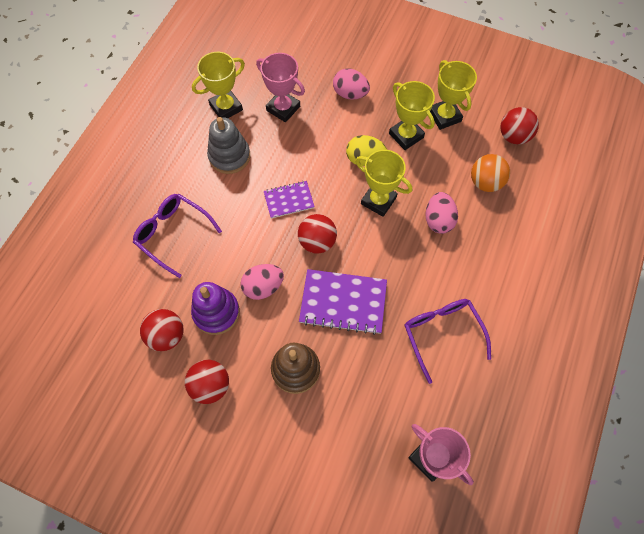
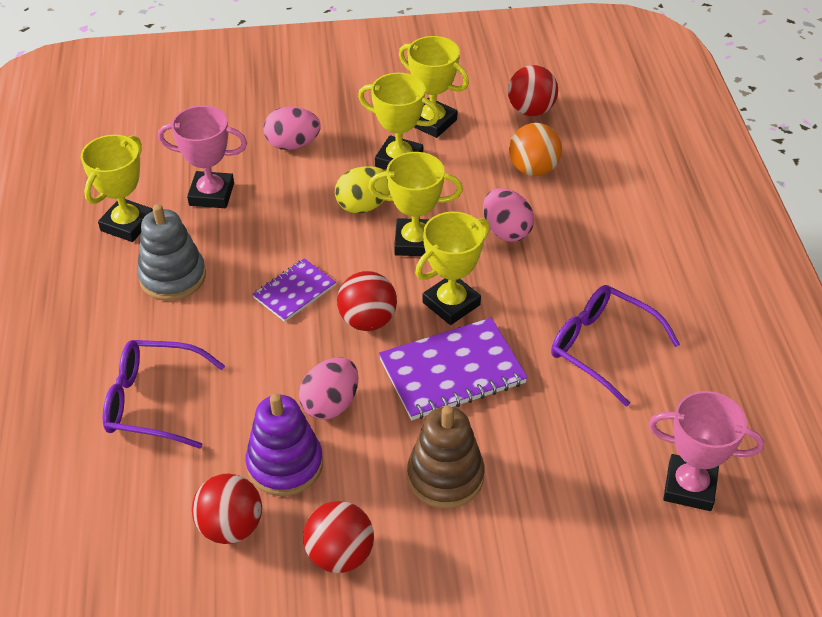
camera: 30 degrees left, 20 degrees down
none -> yellow trophy [415,211,490,325]

